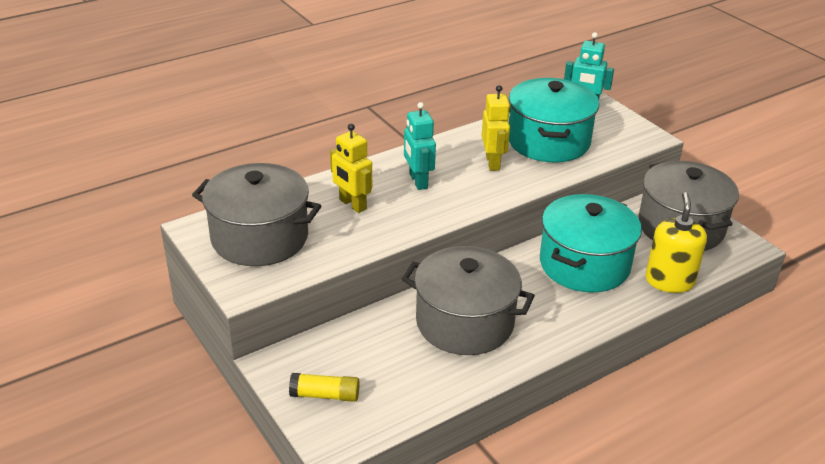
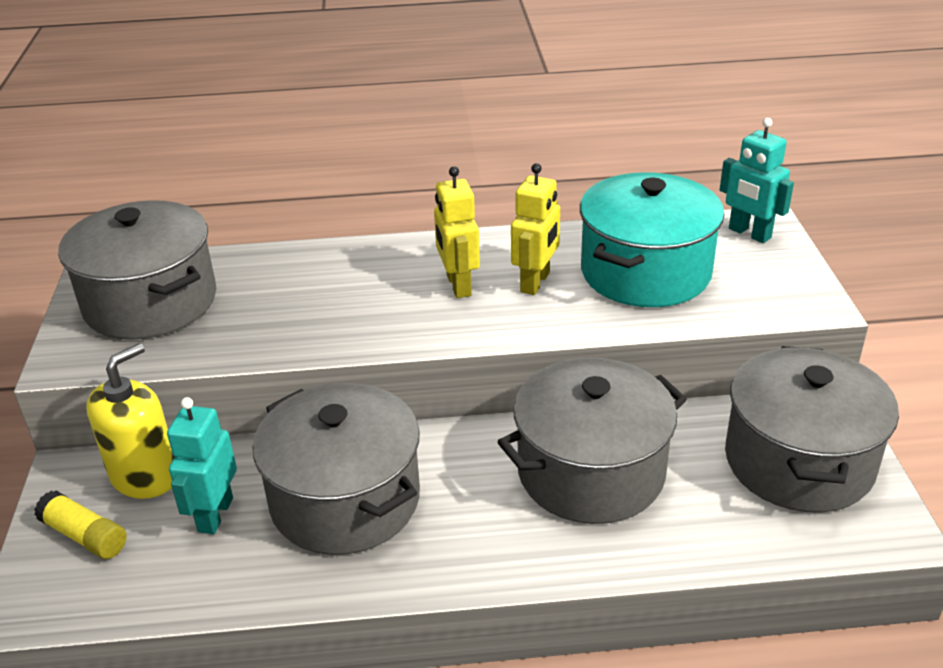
camera: 30 degrees right, 0 degrees up
yellow robot [330,124,372,213] -> yellow robot moved to [434,166,480,298]
turquoise robot [404,102,436,190] -> turquoise robot moved to [167,397,237,534]
turquoise pot [540,194,642,293] -> grey pot [498,357,687,524]
yellow soap dispenser [645,192,707,293] -> yellow soap dispenser moved to [86,343,175,499]

